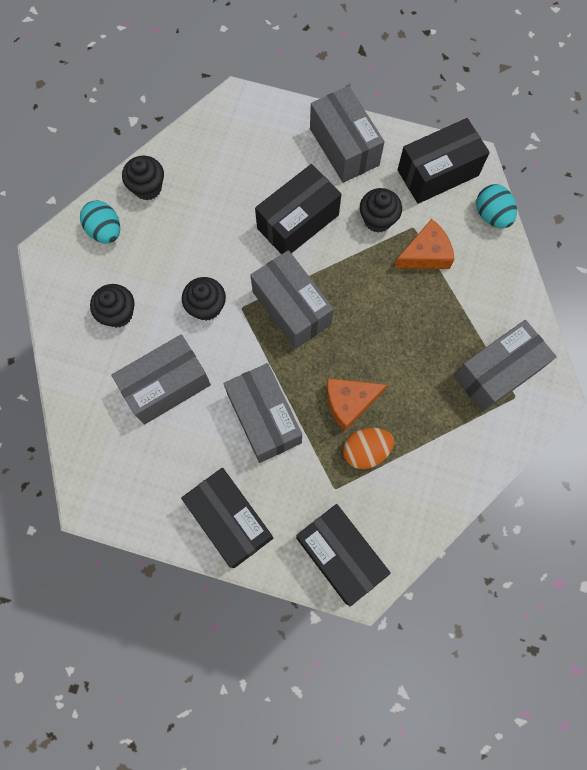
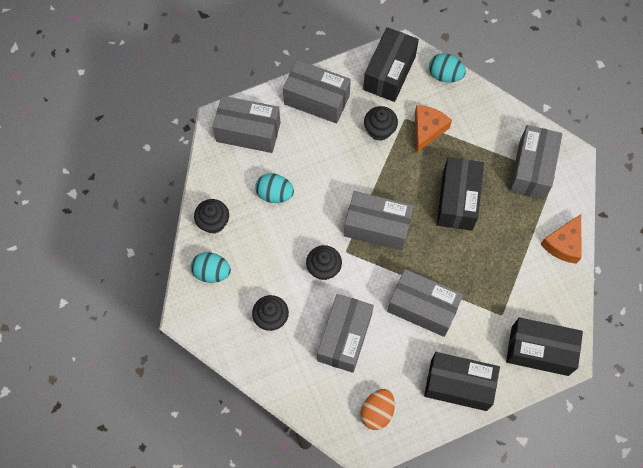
camera: 40 degrees left, 5 degrees down
black box [255,164,341,254] -> black box moved to [437,157,484,231]
orange cheese [327,378,387,431] -> orange cheese moved to [541,214,582,264]
orange egg [343,428,394,469] -> orange egg moved to [361,389,395,430]
none -> grey box [213,96,281,153]
none -> turquoise egg [255,173,294,203]

